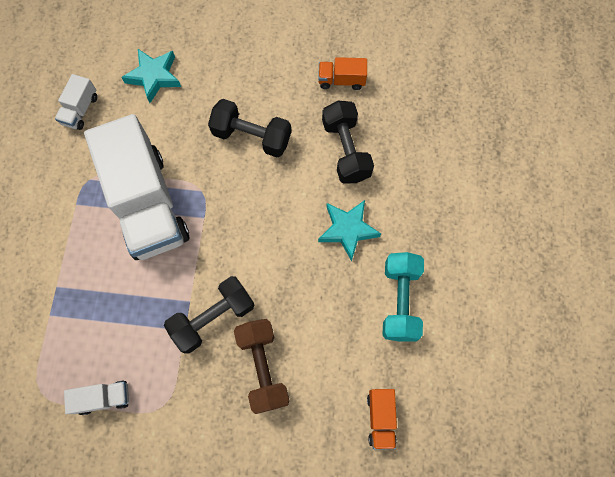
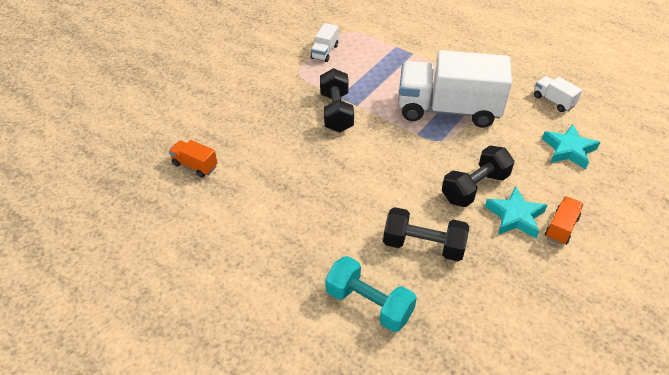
camera: 120 degrees right, 25 degrees down
brown dumbbell [234,319,290,414] -> none
orange truck [318,57,367,90] -> orange truck moved to [545,196,584,245]
turquoise star [318,200,381,261] -> turquoise star moved to [485,186,547,238]
turquoise dumbbell [383,252,424,342] -> turquoise dumbbell moved to [325,256,417,332]

